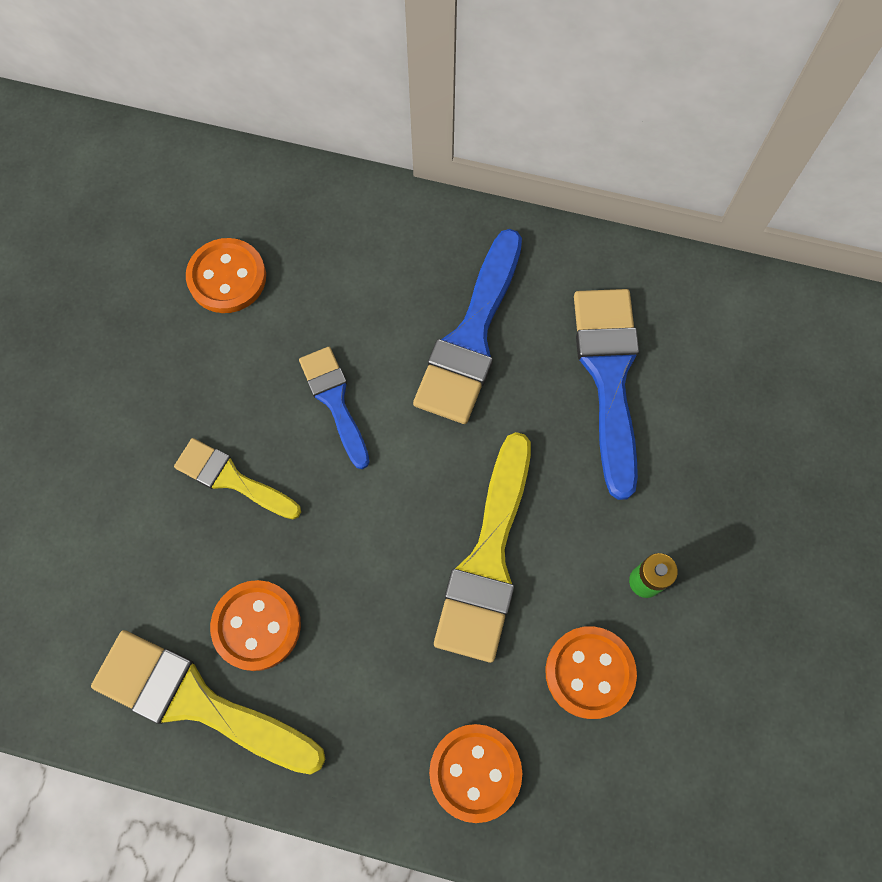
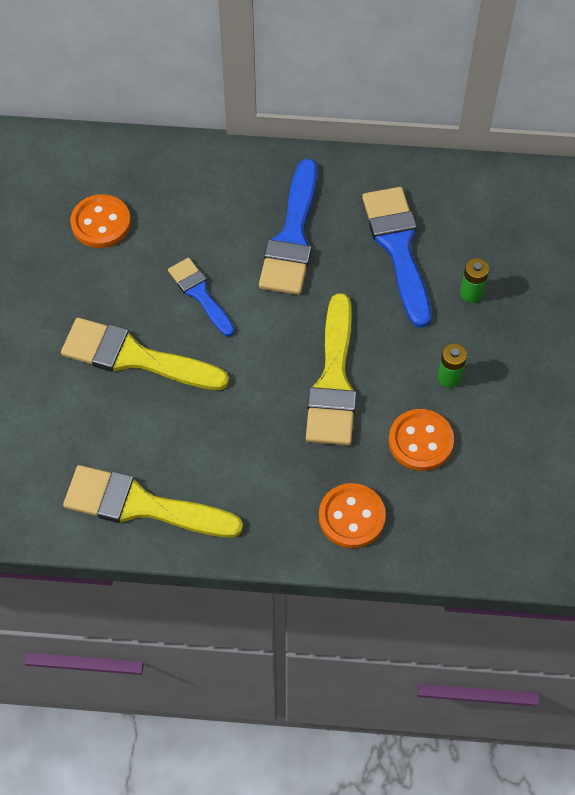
camera: 10 degrees left, 10 degrees down
yellow brush [174,438,301,519] -> yellow brush [61,318,229,390], size x1.67
orange button [210,580,301,671] -> none
none -> green battery [460,258,489,303]

